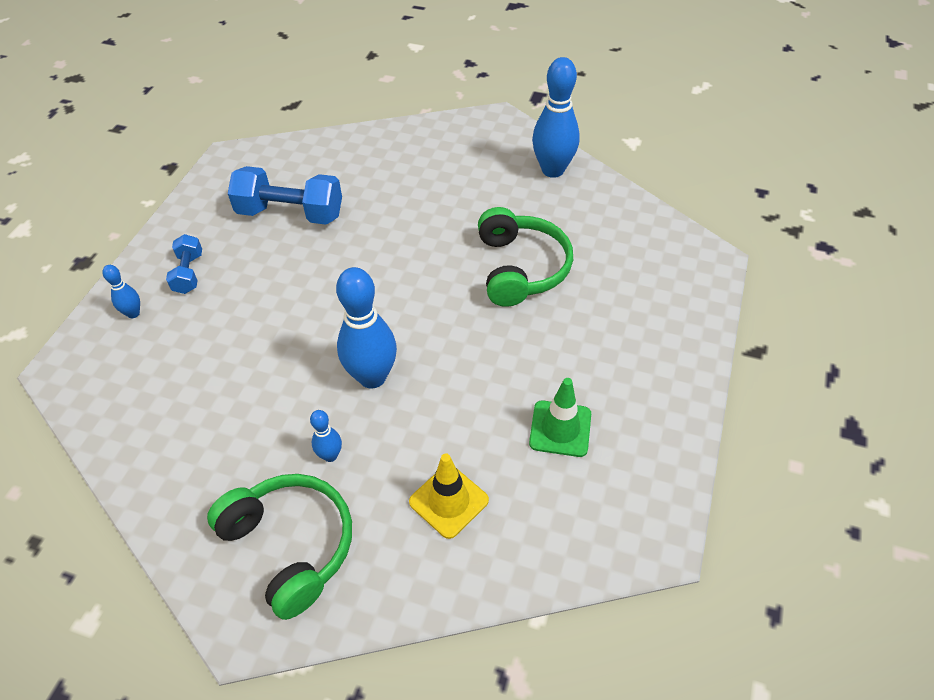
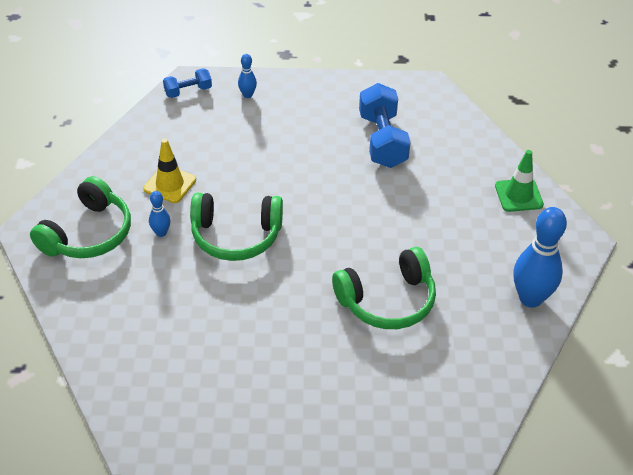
camera: 70 degrees right, 5 degrees down
blue dumbbell [166,234,202,294] -> blue dumbbell moved to [163,68,212,98]
blue bowling pin [336,267,397,389] -> green headphones [190,193,283,261]
yellow traffic cone [409,453,489,539] -> yellow traffic cone moved to [143,139,196,203]
green traffic cone [529,378,591,457] -> green traffic cone moved to [495,150,544,212]

